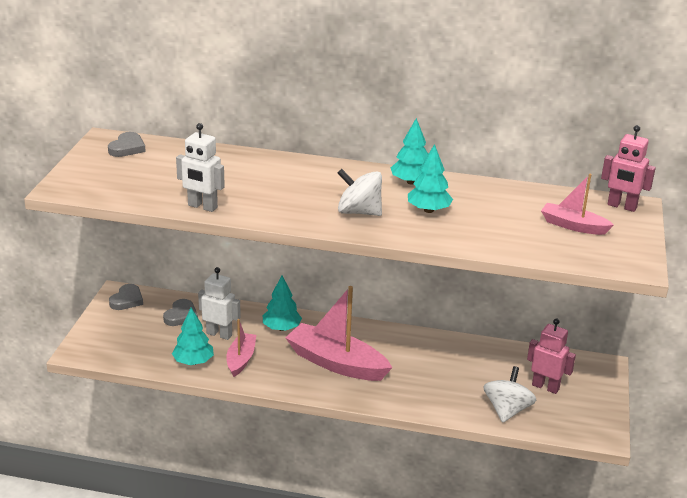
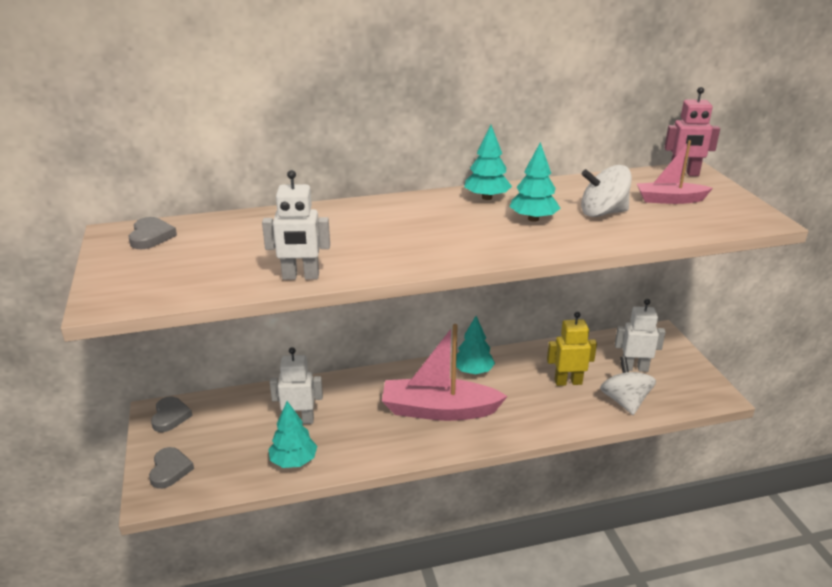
camera: 25 degrees left, 0 degrees up
grey heart [163,299,198,326] -> grey heart moved to [149,447,194,489]
pink boat [226,319,256,377] -> none
turquoise tree [263,276,302,331] -> turquoise tree moved to [456,316,495,375]
white spinning top [338,169,382,216] -> white spinning top moved to [581,165,632,217]
pink robot [527,318,576,394] -> white robot [615,299,666,372]
none -> yellow robot [547,312,597,386]

